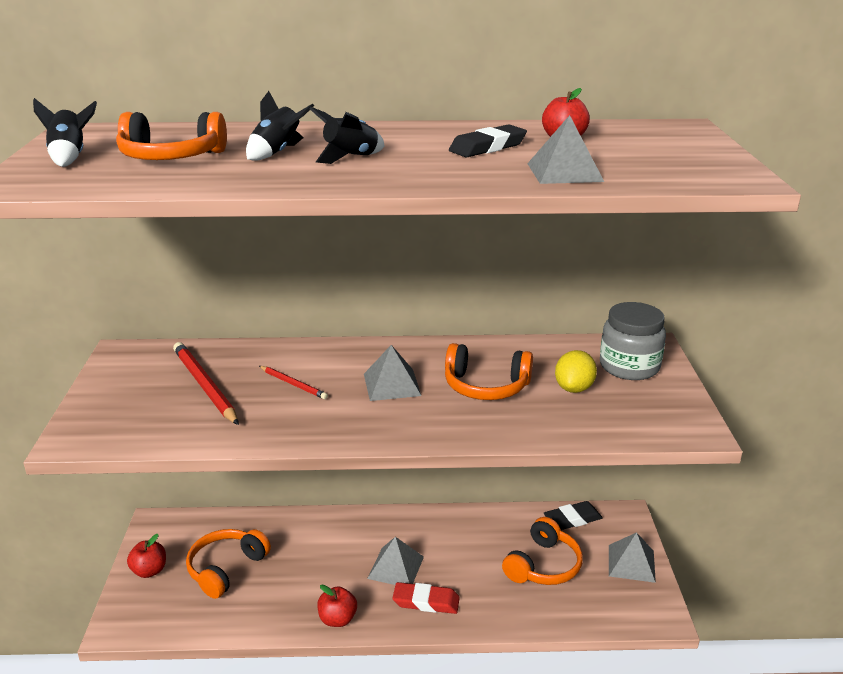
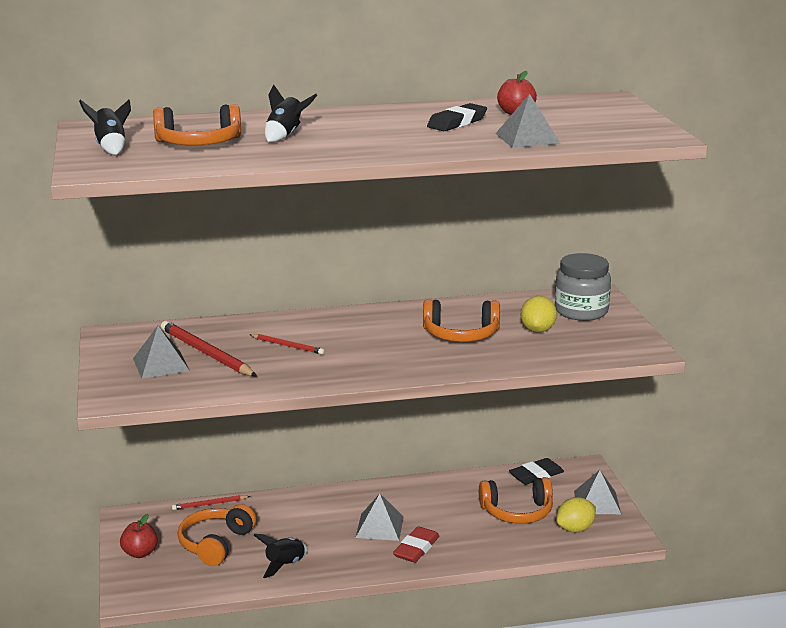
camera: 10 degrees left, 5 degrees down
black rocket [310,107,384,164] -> black rocket moved to [254,534,308,578]
red apple [317,584,357,627] -> none
grey pyramid [364,345,421,401] -> grey pyramid moved to [133,326,190,379]
red eraser [392,582,460,614] -> red eraser turned 60 degrees counterclockwise [393,526,440,563]
orange headphones [502,517,583,585] -> orange headphones turned 60 degrees clockwise [479,477,553,524]
none -> red pencil [172,495,250,510]
none -> yellow lemon [556,497,596,533]

